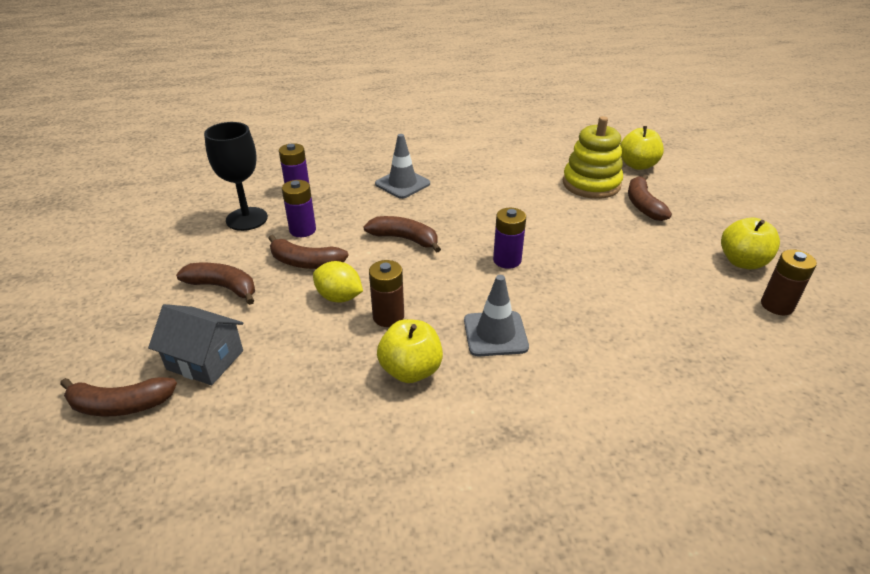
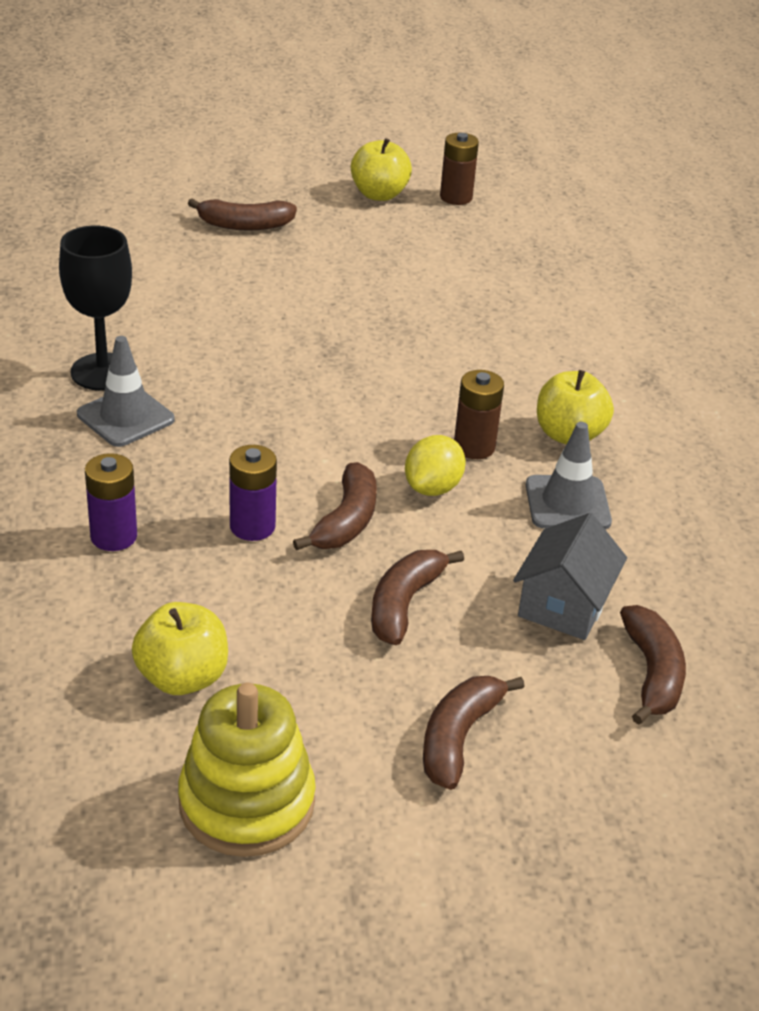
camera: 90 degrees left, 0 degrees up
black goblet [204,122,268,231] -> black goblet moved to [59,226,132,391]
brown banana [364,216,441,253] -> brown banana moved to [423,676,525,790]
grey traffic cone [464,275,529,356] -> grey traffic cone moved to [526,422,612,529]
purple battery [493,208,526,269] -> none
yellow stacking toy [563,116,623,199] -> yellow stacking toy moved to [178,682,316,857]
yellow apple [620,126,664,170] -> yellow apple moved to [132,602,228,695]

